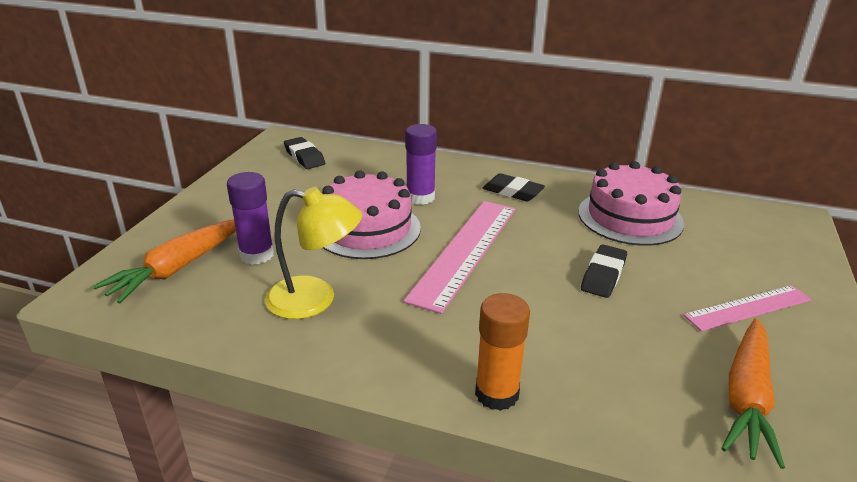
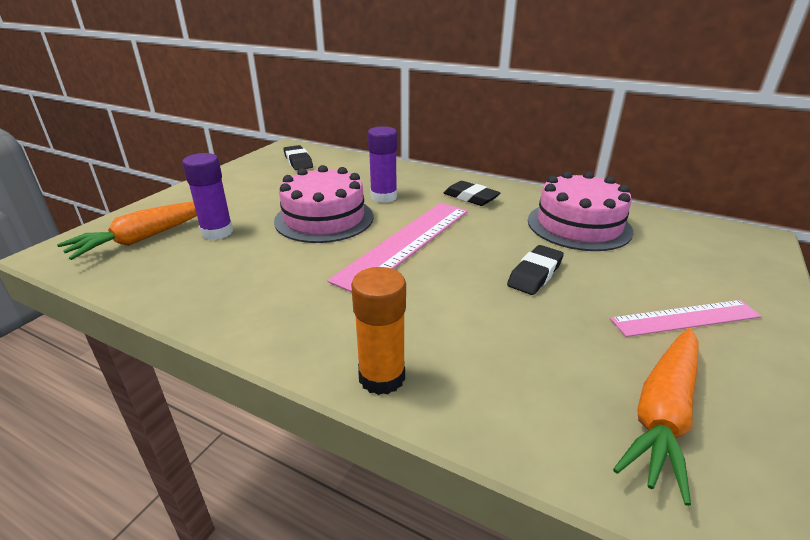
camera: 10 degrees right, 0 degrees up
yellow lamp [265,187,362,319] -> none

